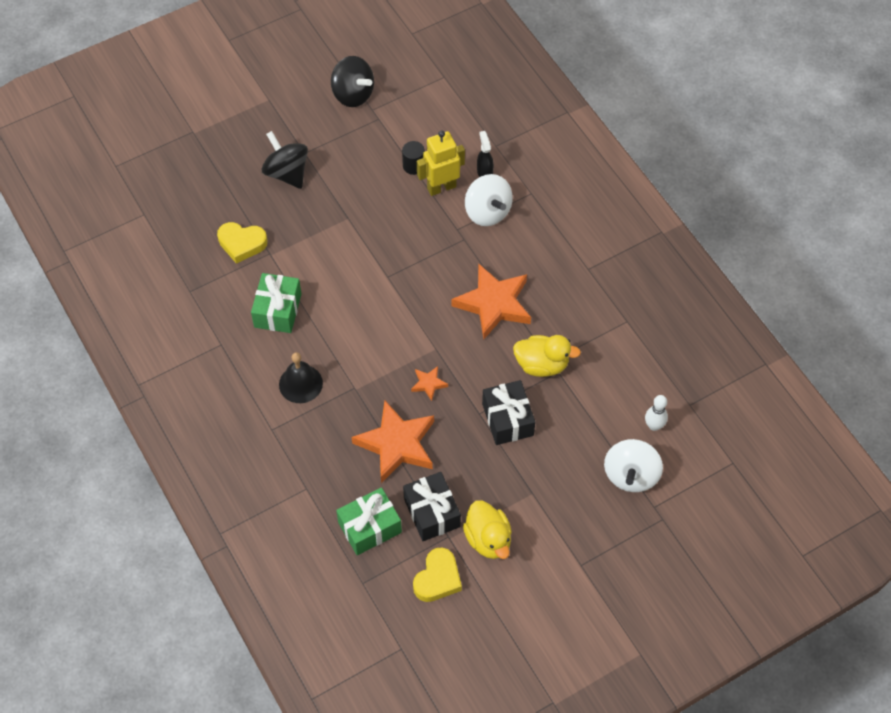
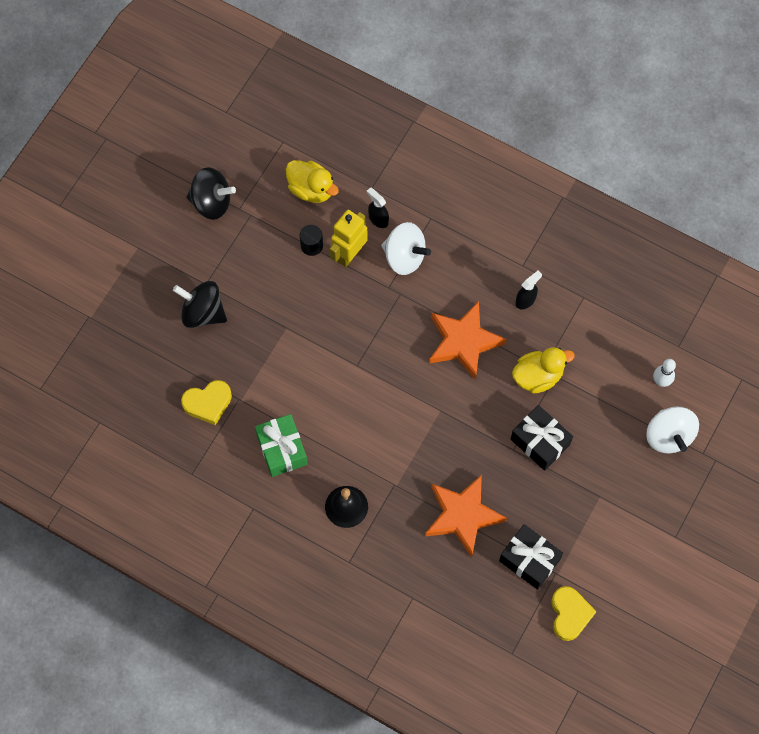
camera: 30 degrees left, 10 degrees up
green gift [336,487,402,555] -> none
orange star [411,366,448,401] -> none
yellow duck [463,500,512,559] -> yellow duck moved to [286,160,339,203]
none -> black spray bottle [515,270,542,309]

